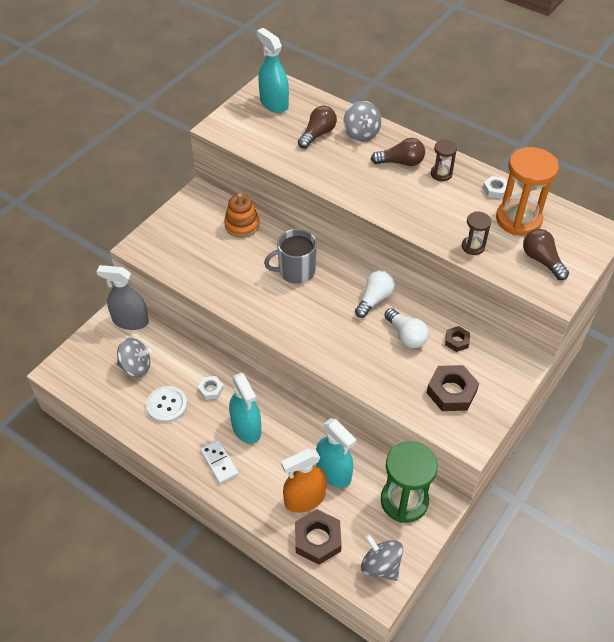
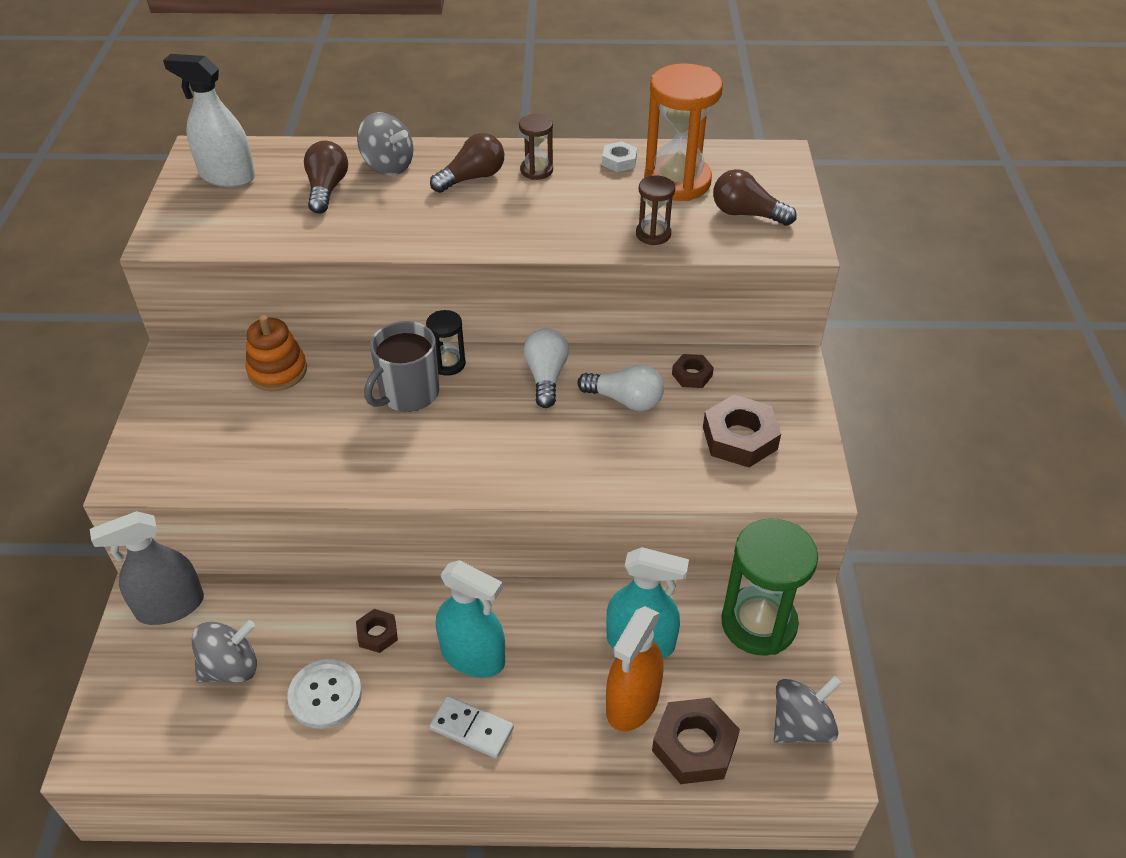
camera: 35 degrees left, 5 degrees down
white nut [198,376,224,400] -> brown nut [356,609,398,653]
turquoise spray bottle [257,28,289,113] -> white spray bottle [163,54,255,187]
grey spinning top [361,534,403,581] -> grey spinning top turned 135 degrees clockwise [774,676,841,743]
none -> black hourglass [426,310,466,376]

